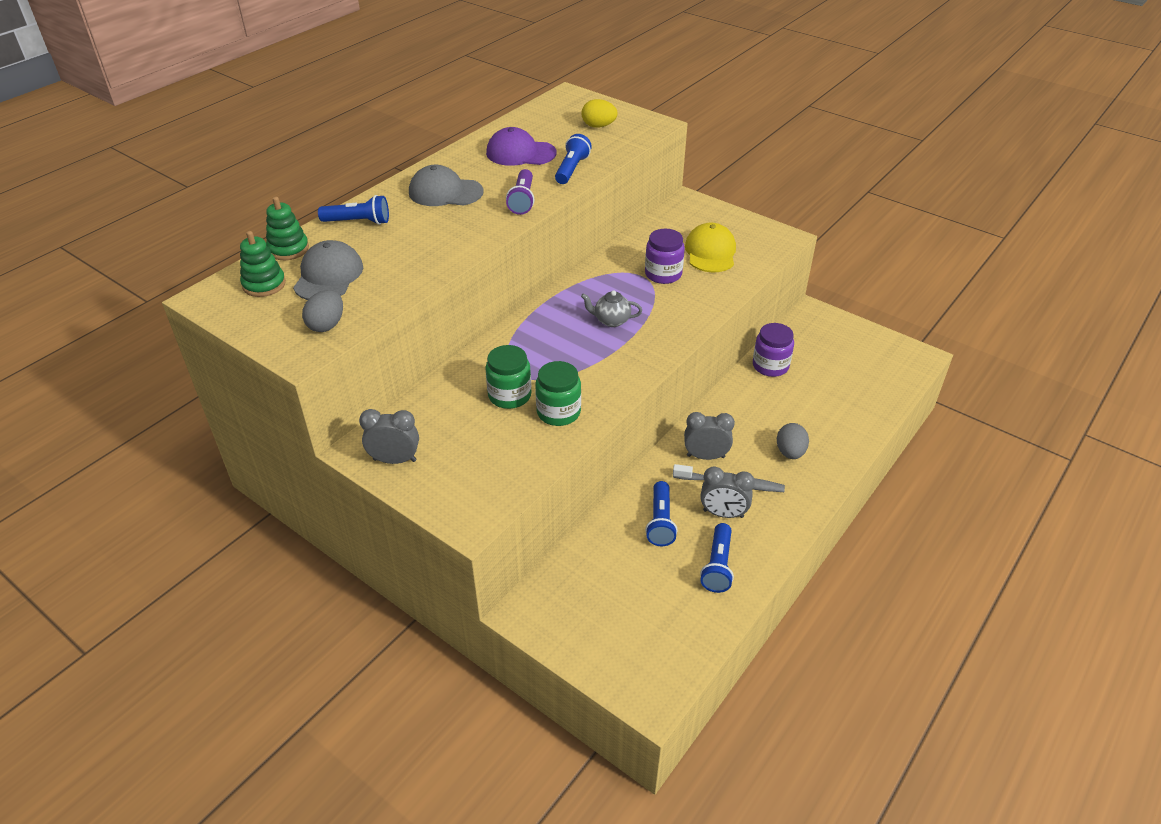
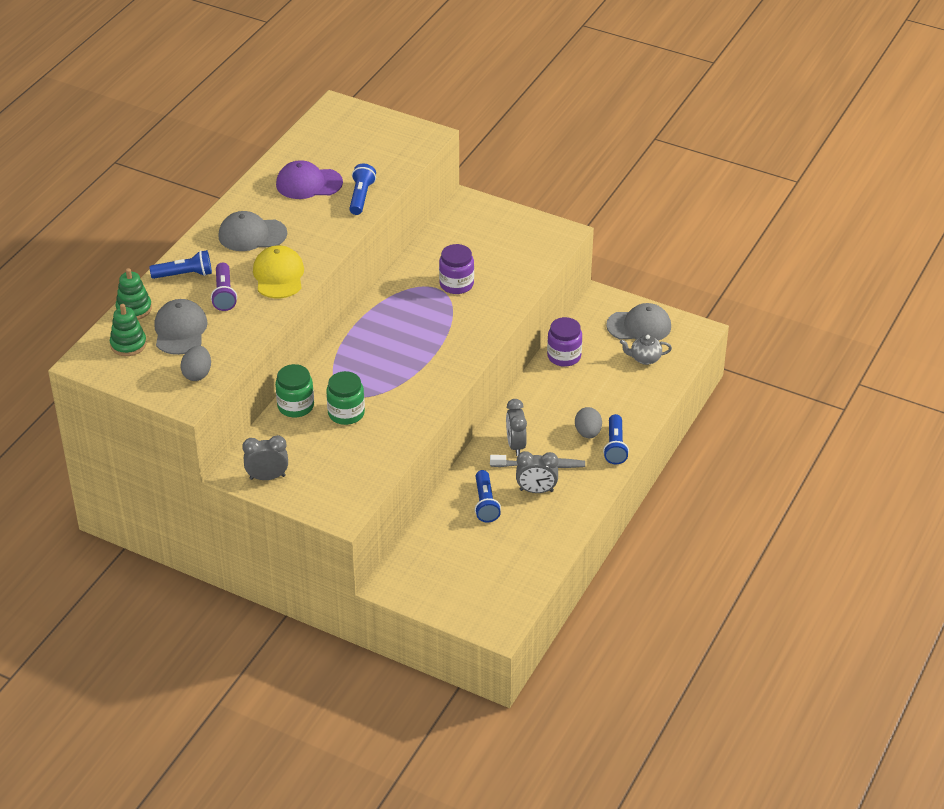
camera: 10 degrees left, 0 degrees up
purple flashlight [506,169,534,215] -> purple flashlight moved to [211,263,237,311]
green jar [535,361,581,426] -> green jar moved to [275,364,314,418]
yellow egg [581,99,617,127] -> none
grey teapot [581,290,642,327] -> grey teapot moved to [620,335,672,365]
grey clock [684,412,735,460] -> grey clock turned 90 degrees counterclockwise [506,399,527,456]
yellow cap [685,223,736,272] -> yellow cap moved to [253,245,304,298]
blue flashlight [700,523,734,593] -> blue flashlight moved to [603,414,629,464]
none -> grey cap [606,303,671,341]

